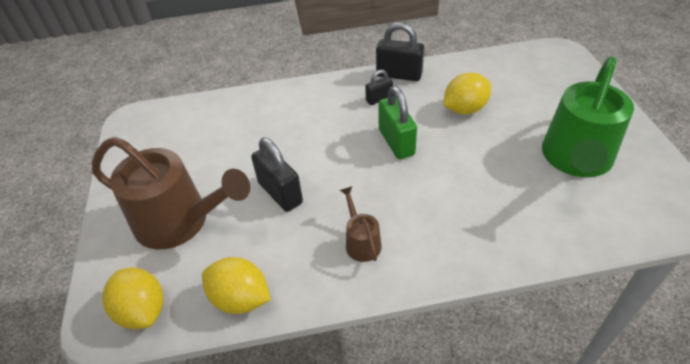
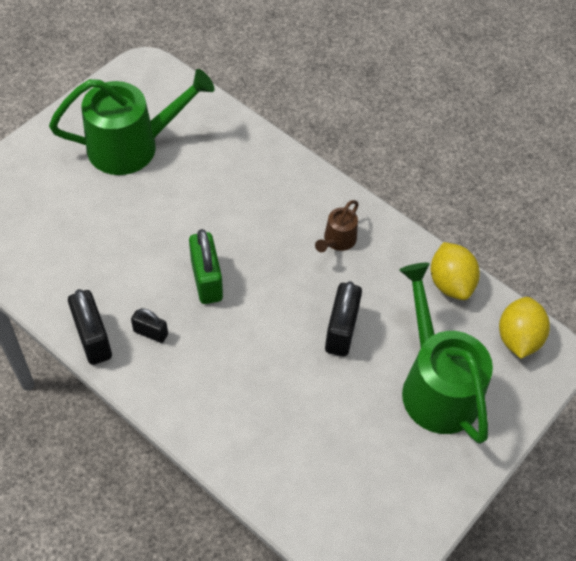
camera: 135 degrees left, 10 degrees up
brown watering can [92,137,250,249] -> green watering can [399,263,493,444]
green padlock [379,86,417,159] -> green padlock turned 45 degrees counterclockwise [189,229,223,304]
yellow lemon [443,73,491,115] -> none

